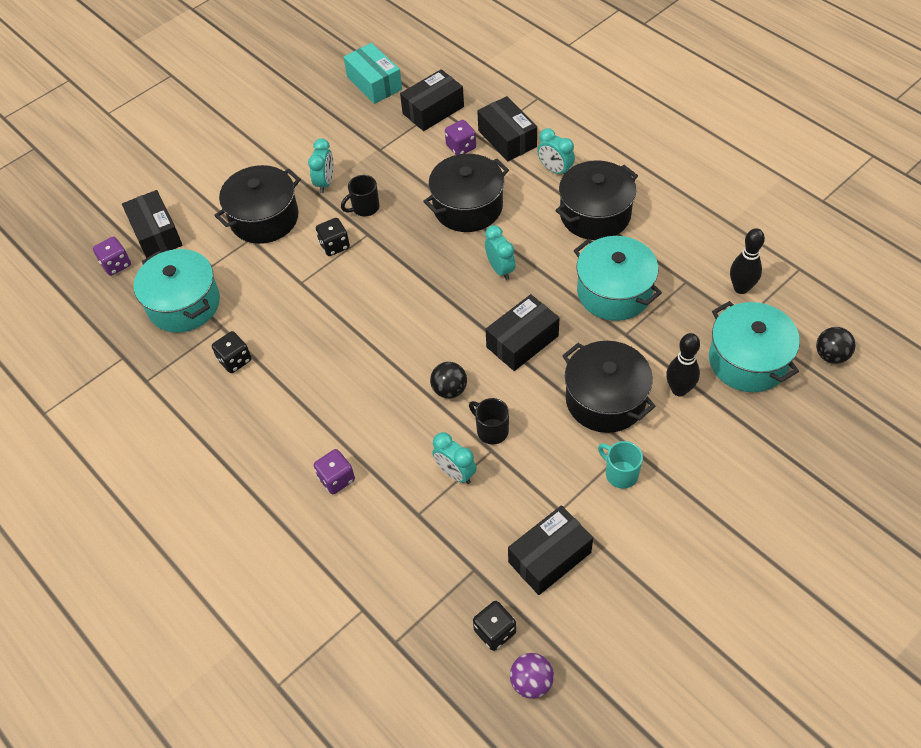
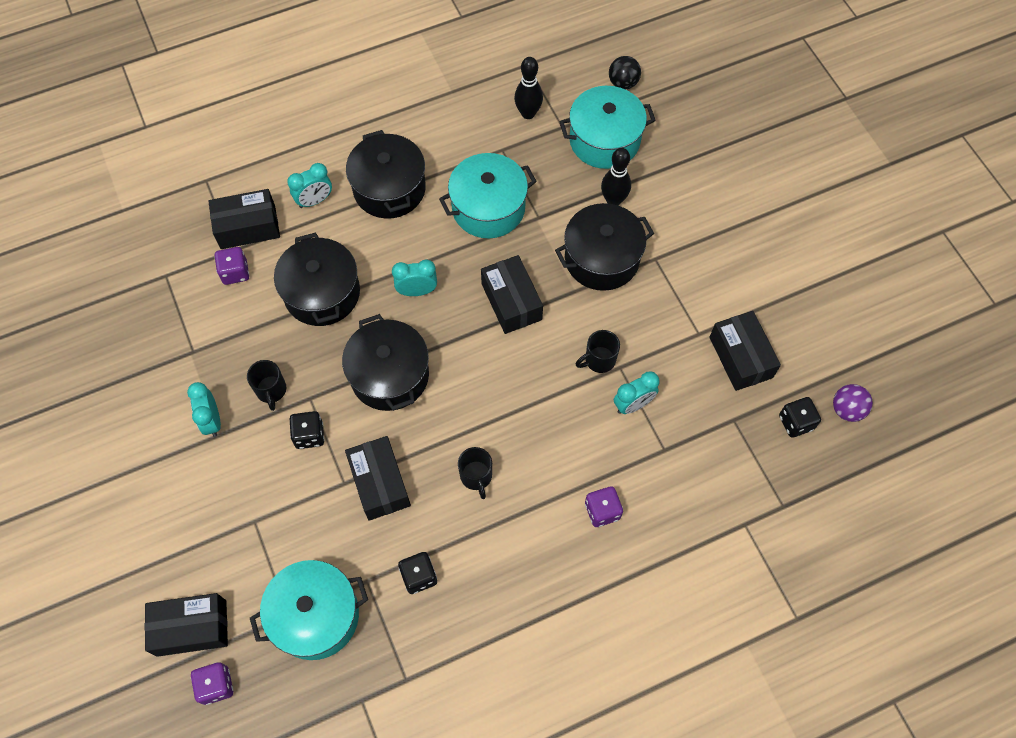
camera: 75 degrees left, 10 degrees up
black pot [214,165,301,244] -> black pot moved to [342,314,429,411]
turquoise clock [308,139,334,193] -> turquoise clock turned 135 degrees counterclockwise [187,382,221,437]
turquoise box [344,43,402,104] -> none
black box [400,69,464,131] -> black box moved to [345,436,411,521]
black ball [430,362,467,399] -> none
turquoise mug [598,441,643,489] -> none
none -> black mug [458,447,492,499]

